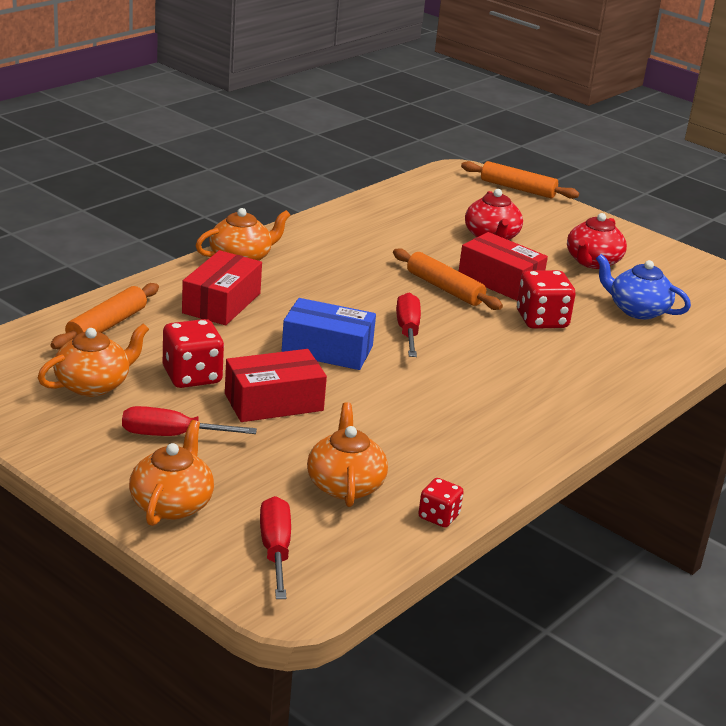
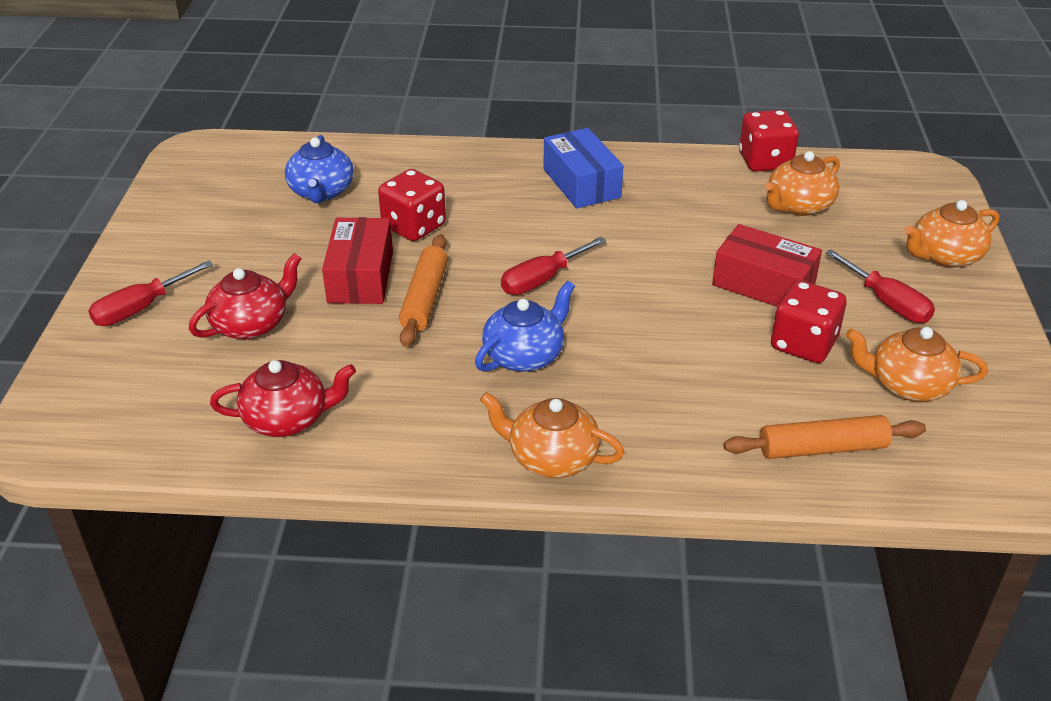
camera: 125 degrees left, 10 degrees up
red box [182,250,262,325] -> none
red screwdriver [260,496,291,599] -> red screwdriver moved to [88,260,213,326]
blue box [281,298,376,370] -> blue box moved to [543,128,623,208]
red dice [418,478,464,528] -> red dice [739,110,799,172], size x1.70
orange rolling pin [461,161,579,199] -> none
red teapot [567,213,627,269] -> red teapot moved to [210,360,356,437]
none -> blue teapot [475,281,575,372]

